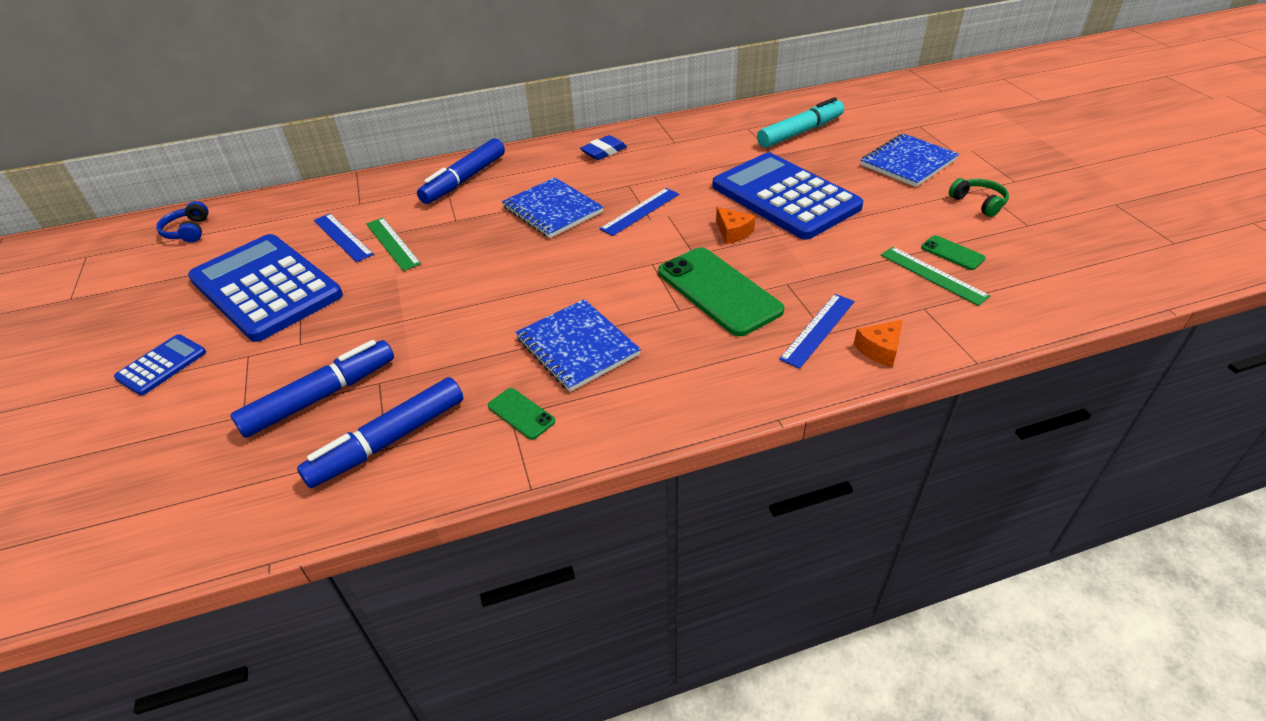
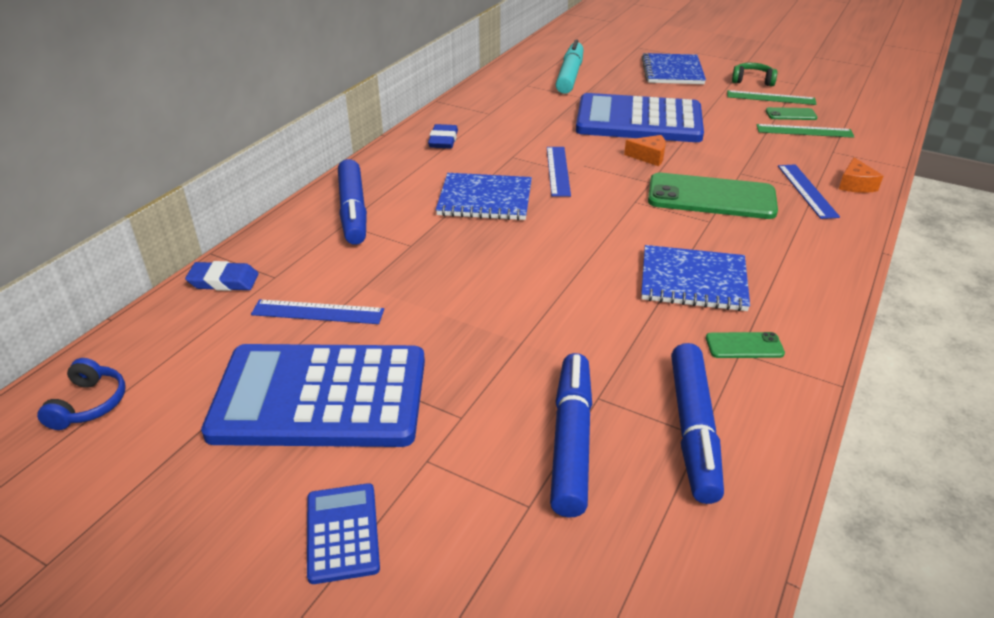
camera: 45 degrees left, 5 degrees down
blue headphones [156,201,209,243] -> blue headphones turned 120 degrees counterclockwise [37,358,125,430]
green ruler [366,218,421,271] -> green ruler moved to [727,90,817,105]
none -> blue eraser [185,261,259,291]

